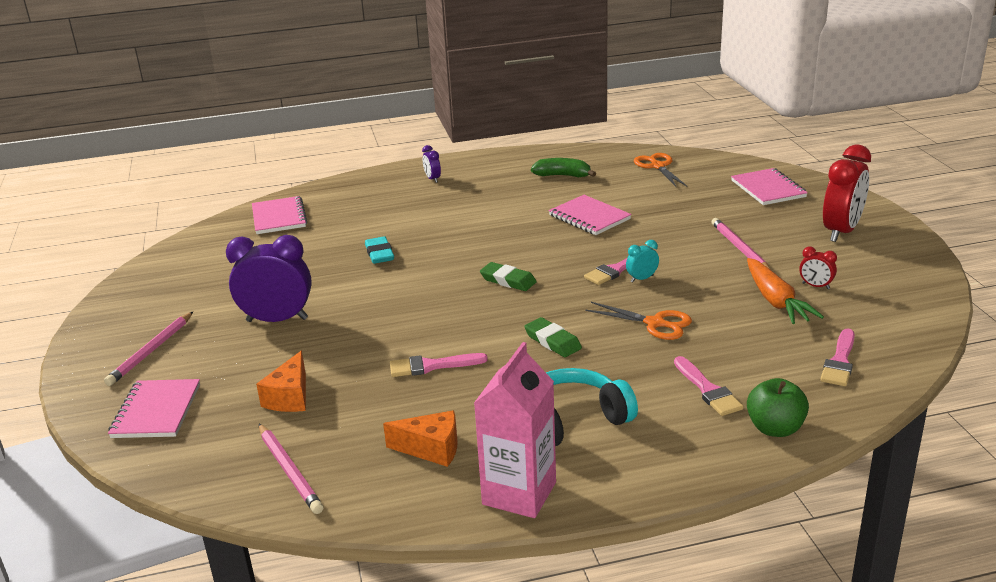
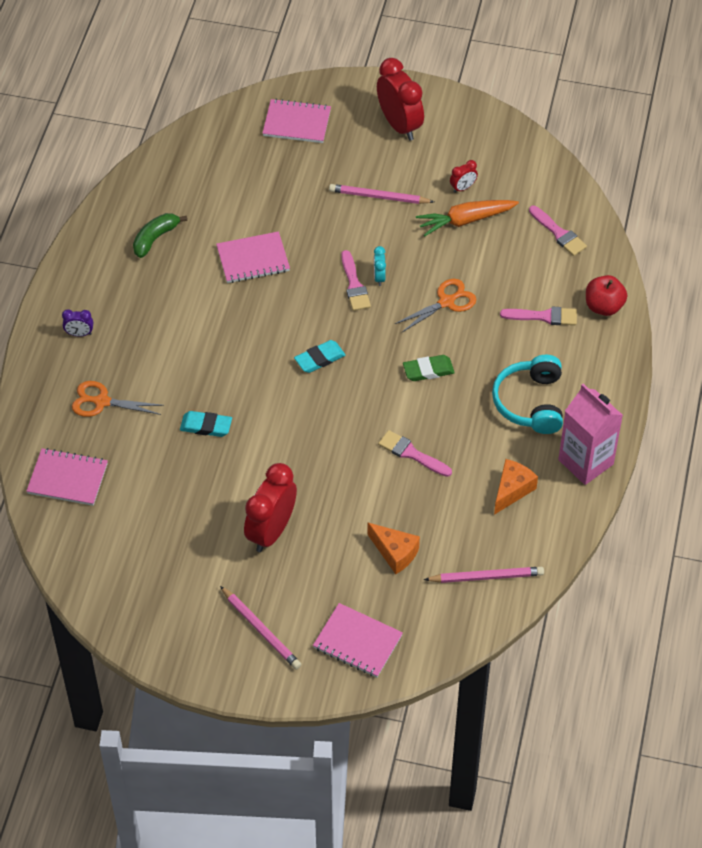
camera: 65 degrees left, 25 degrees up
purple clock [226,235,312,322] -> red clock [244,463,297,552]
pink brush [390,353,488,377] -> pink brush turned 105 degrees clockwise [378,430,452,477]
green eraser [480,262,537,291] -> turquoise eraser [294,340,345,373]
orange scissors [634,153,687,188] -> orange scissors moved to [72,381,164,417]
orange carrot [747,258,824,324] -> orange carrot turned 150 degrees clockwise [416,200,519,236]
green apple [747,378,809,437] -> red apple [586,275,627,316]

